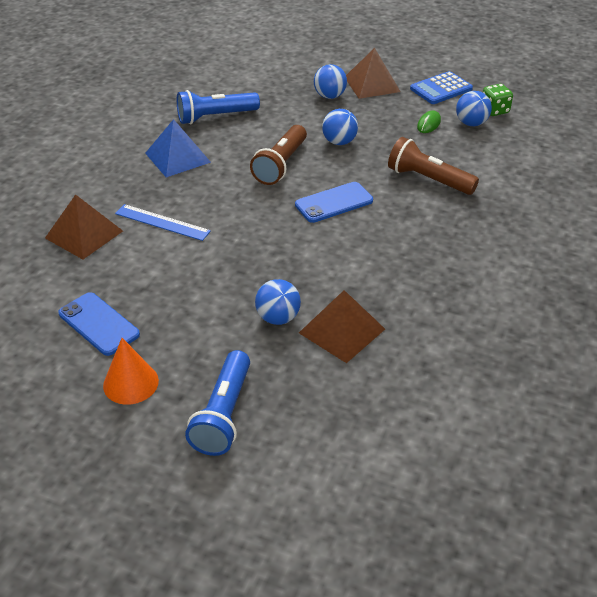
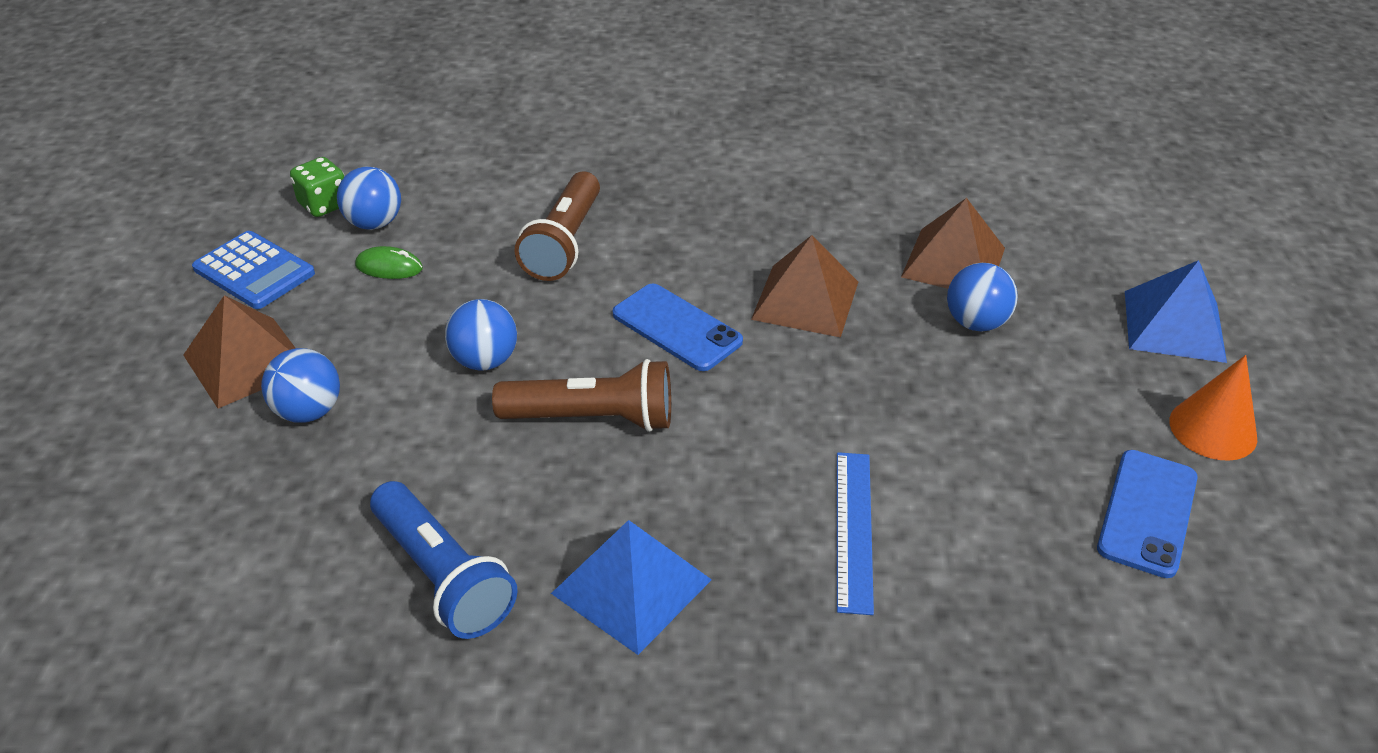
camera: 110 degrees left, 0 degrees up
brown pyramid [45,194,123,259] -> brown pyramid moved to [751,235,858,338]
blue flashlight [185,350,250,456] -> blue pyramid [1125,260,1227,363]

